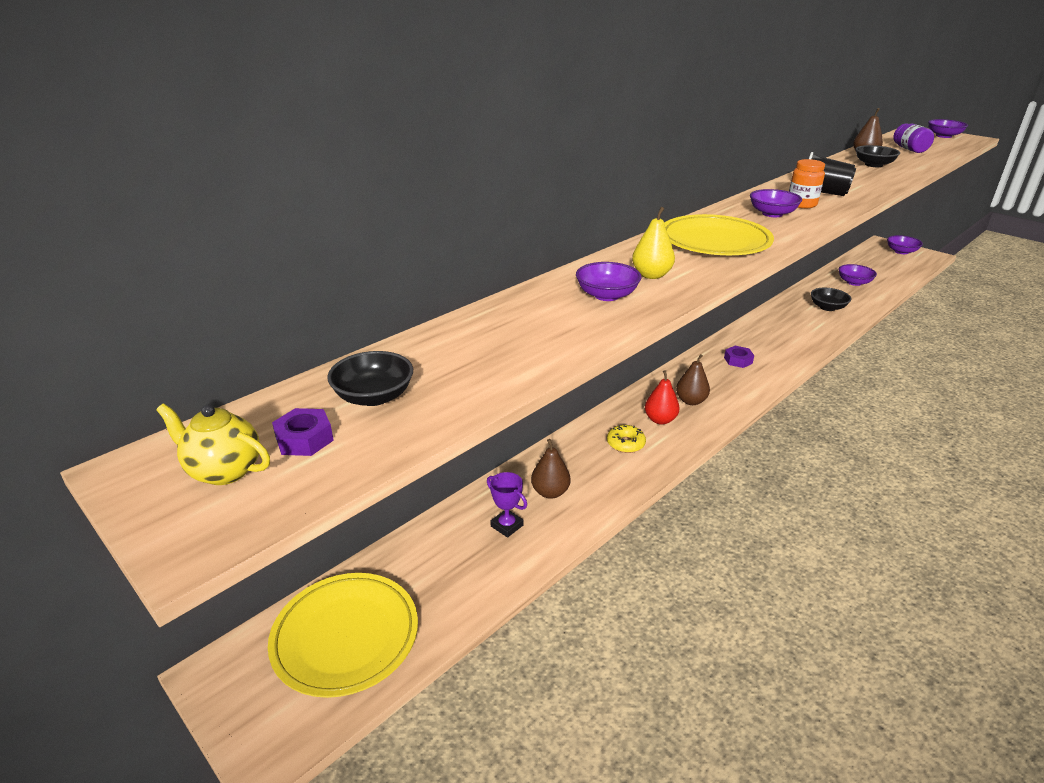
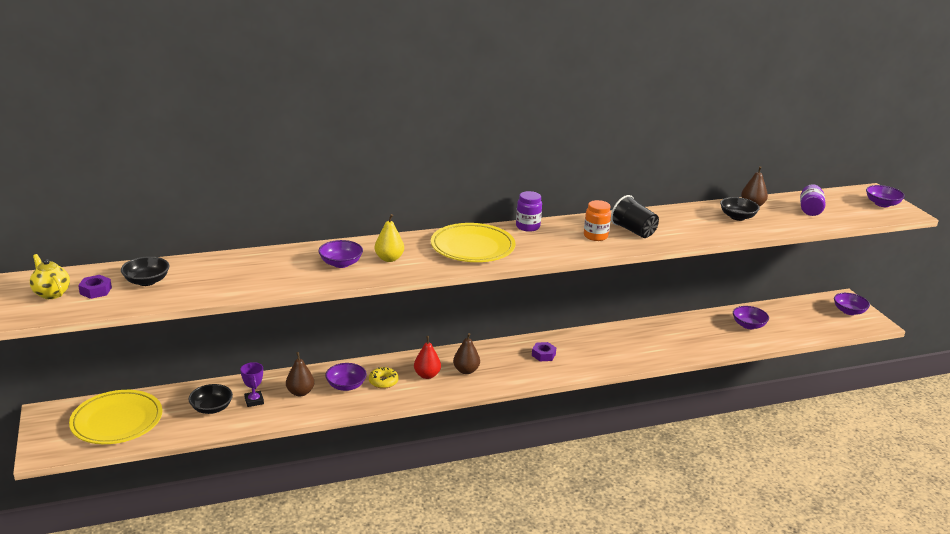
camera: 25 degrees right, 5 degrees down
purple bowl [750,189,802,217] -> purple bowl moved to [325,363,367,391]
black bowl [811,288,851,311] -> black bowl moved to [188,384,233,414]
none -> purple jar [516,191,542,232]

